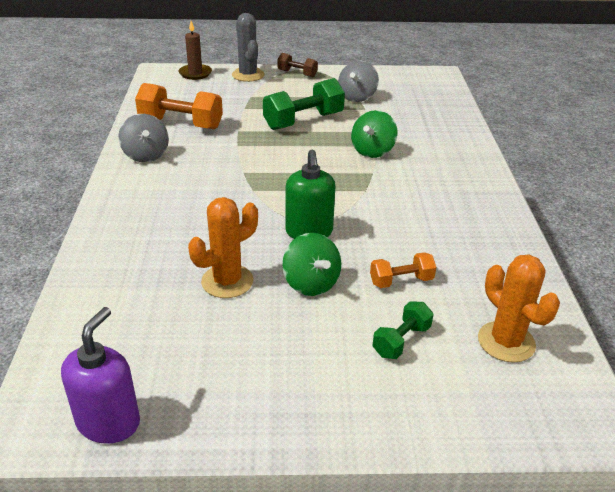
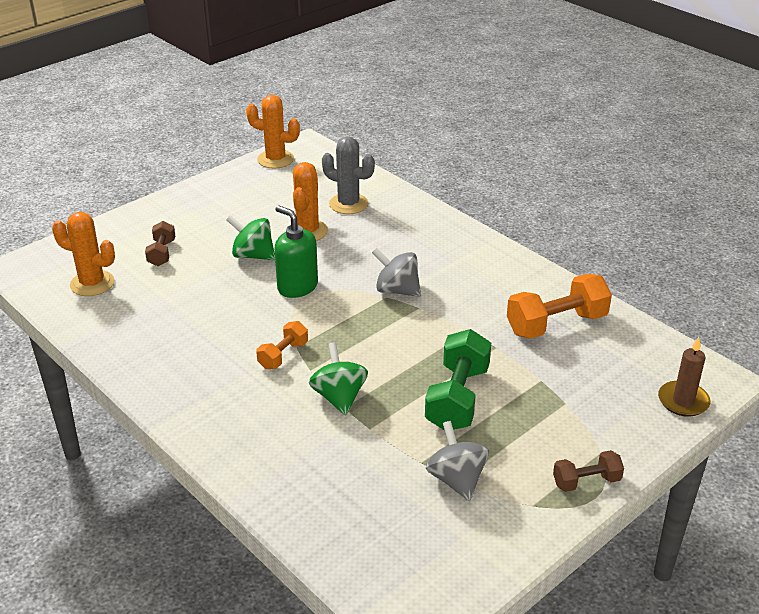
camera: 140 degrees right, 0 degrees up
purple soap dispenser [61,307,140,444] -> orange cactus [246,95,300,168]
grey spinning top [118,114,169,163] -> grey spinning top moved to [372,248,421,297]
grey cactus [232,13,264,82] -> grey cactus moved to [322,136,375,214]
orange dumbbell [370,252,436,288] -> orange dumbbell moved to [256,321,308,369]
green dumbbell [373,301,434,359] -> brown dumbbell [145,221,175,266]

